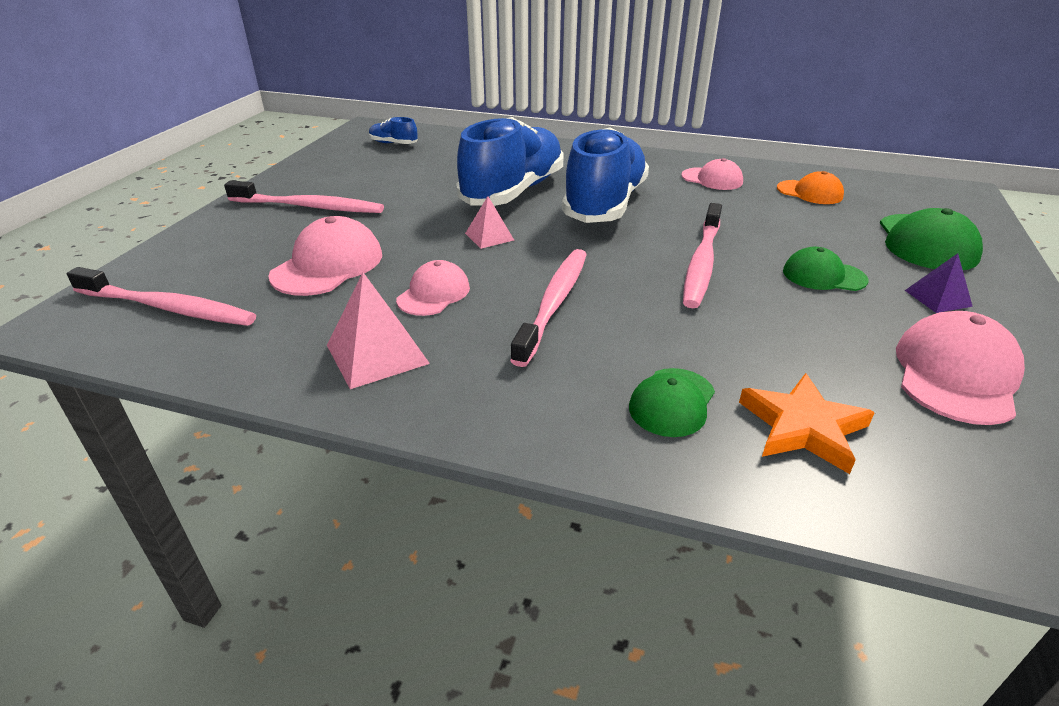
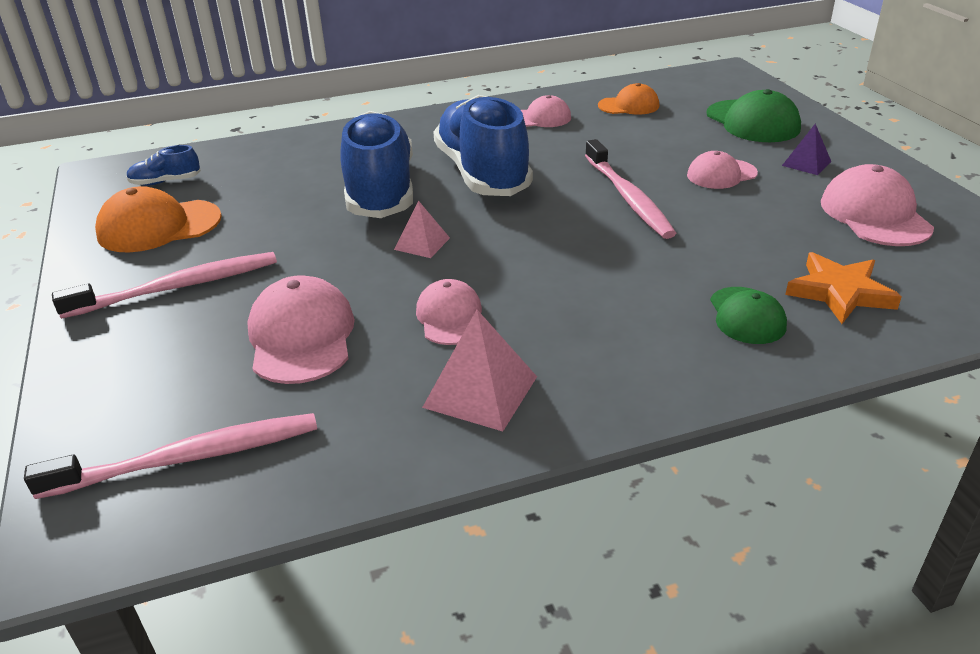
camera: 35 degrees left, 0 degrees up
pink toothbrush [510,249,587,367] -> none
green cap [783,246,868,291] -> pink cap [687,151,758,189]
none -> orange cap [95,186,222,252]

